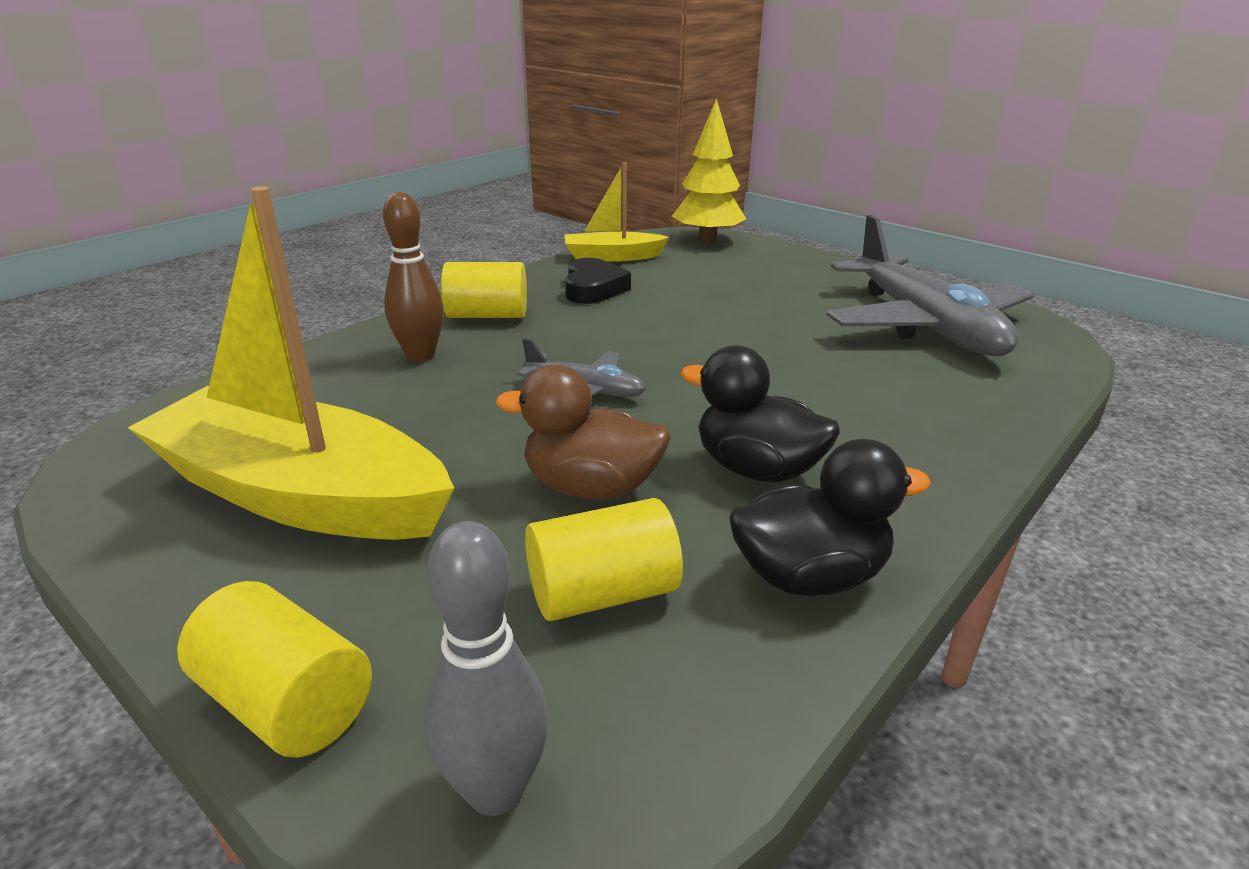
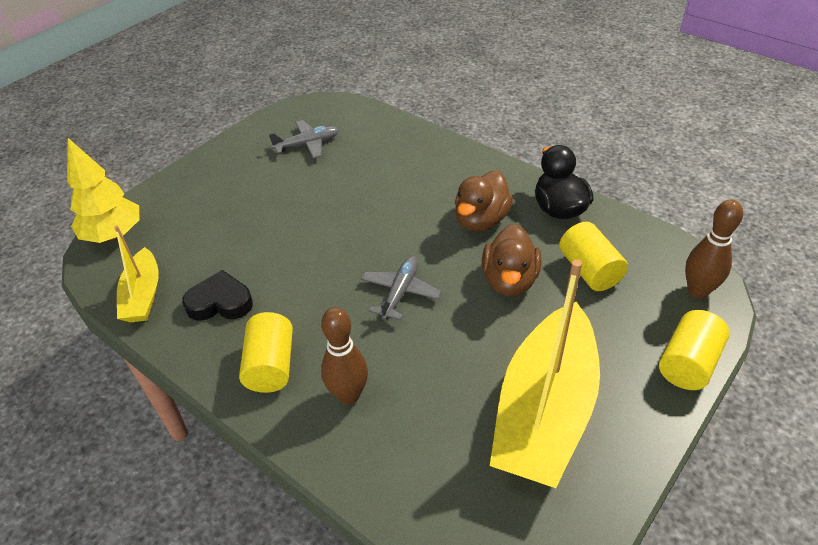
camera: 90 degrees left, 15 degrees up
grey bowling pin [424,521,548,816] -> brown bowling pin [685,199,743,298]
black duck [681,345,840,483] -> brown duck [455,171,513,232]
grey plane [826,215,1034,356] -> grey plane [269,120,339,158], size x0.48

